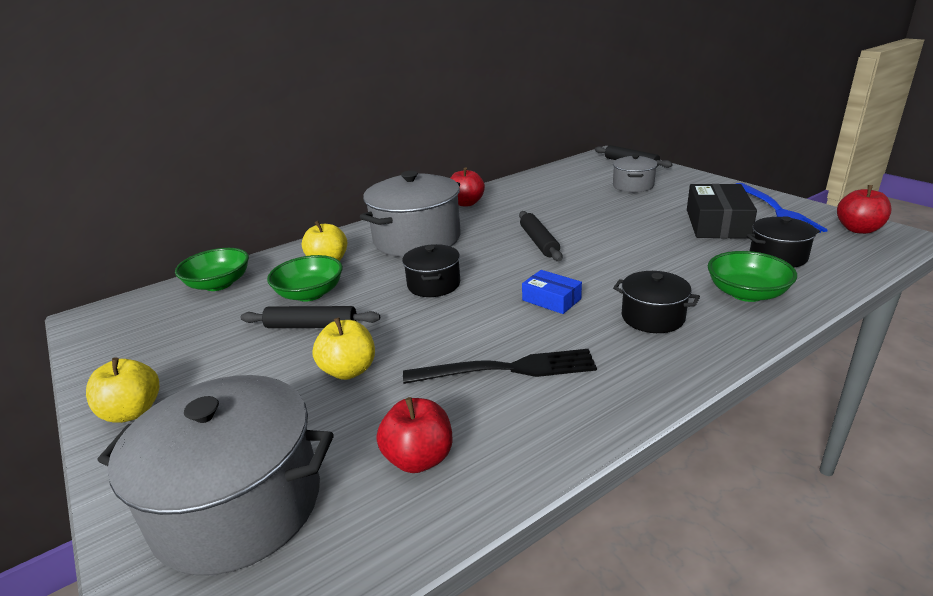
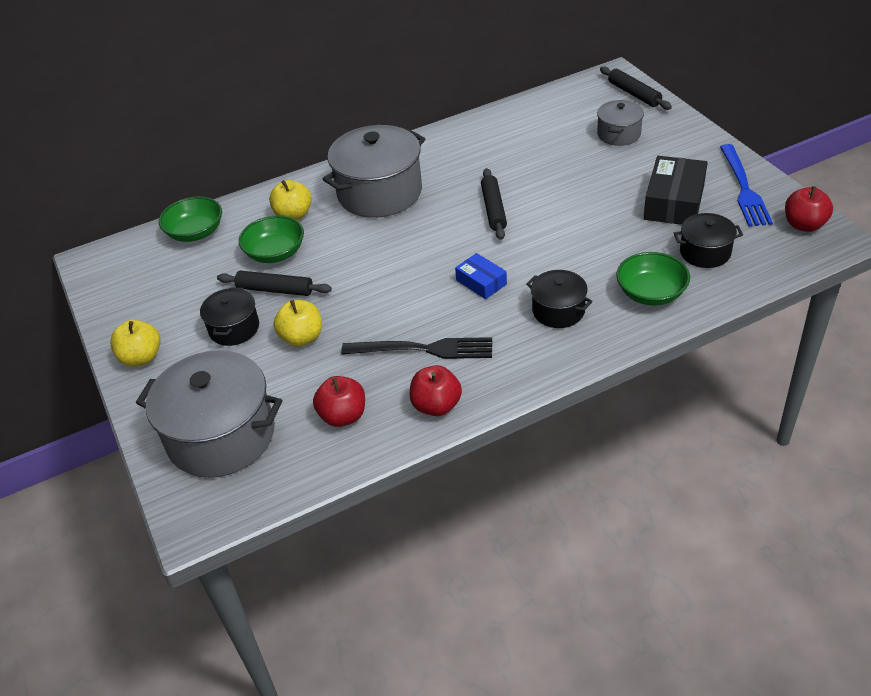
camera: 10 degrees right, 15 degrees up
black pot [402,244,460,297] -> black pot moved to [200,288,259,346]
red apple [450,167,485,206] -> red apple moved to [410,365,462,416]

